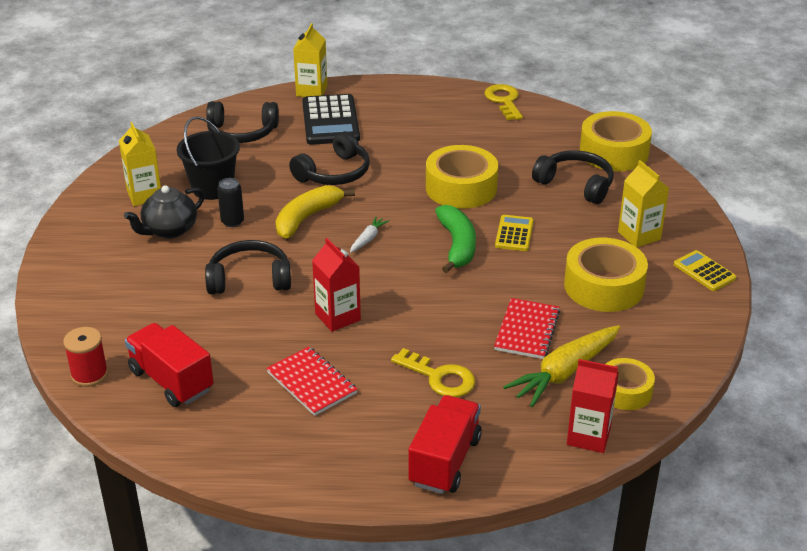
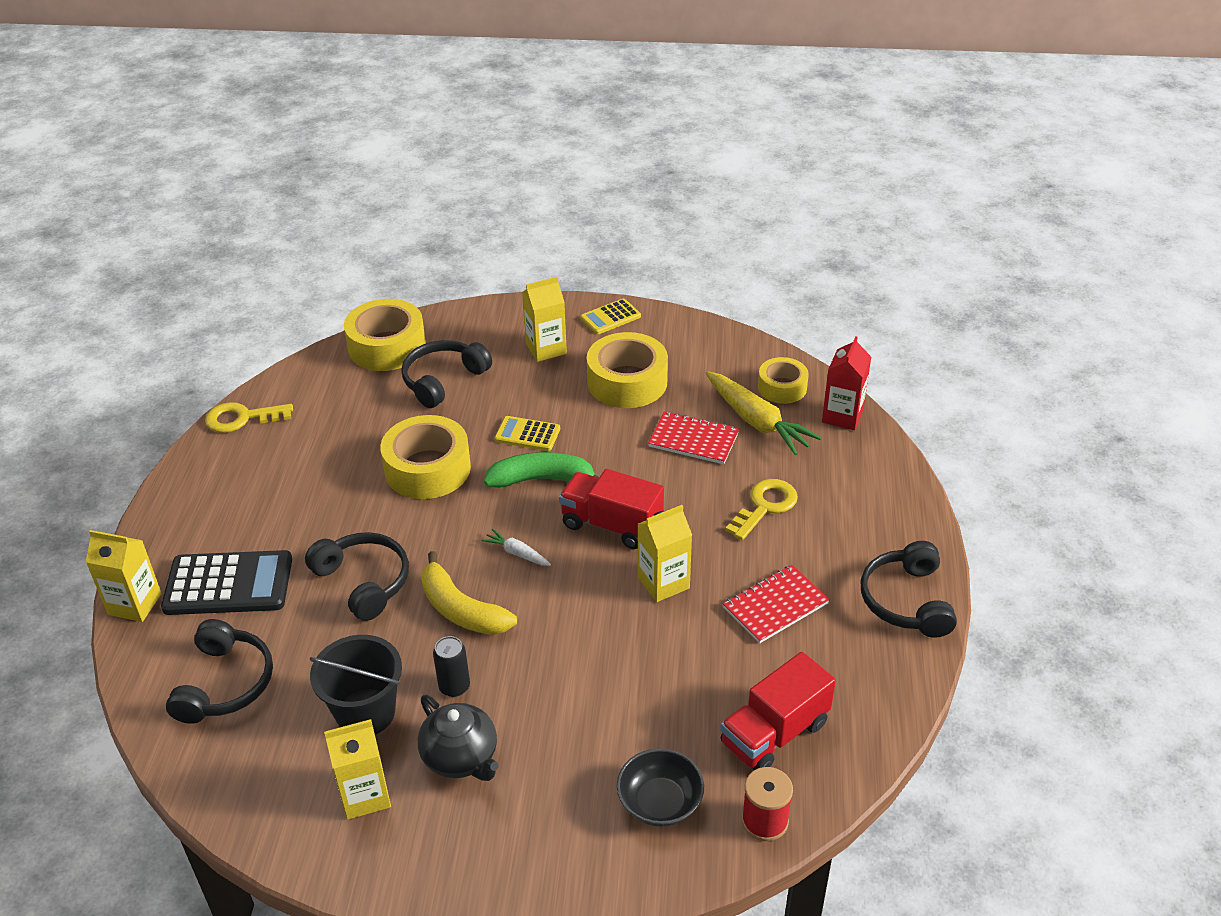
camera: 85 degrees left, 5 degrees up
black headphones [205,240,291,294] -> black headphones moved to [861,541,957,638]
red carton [312,238,361,332] -> yellow carton [638,505,692,602]
red truck [408,395,482,494] -> red truck moved to [559,469,664,549]
none -> black bowl [617,748,704,827]

